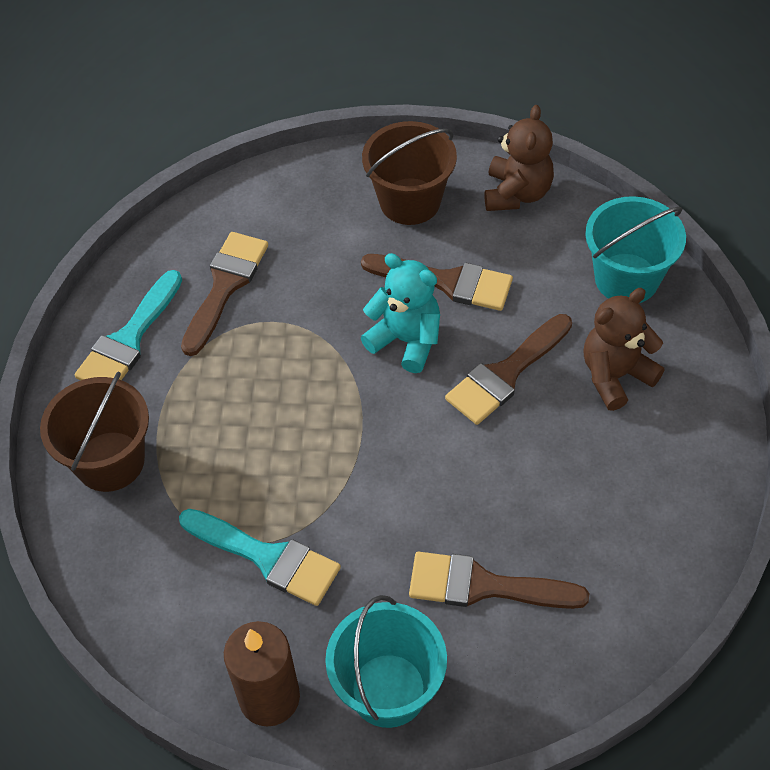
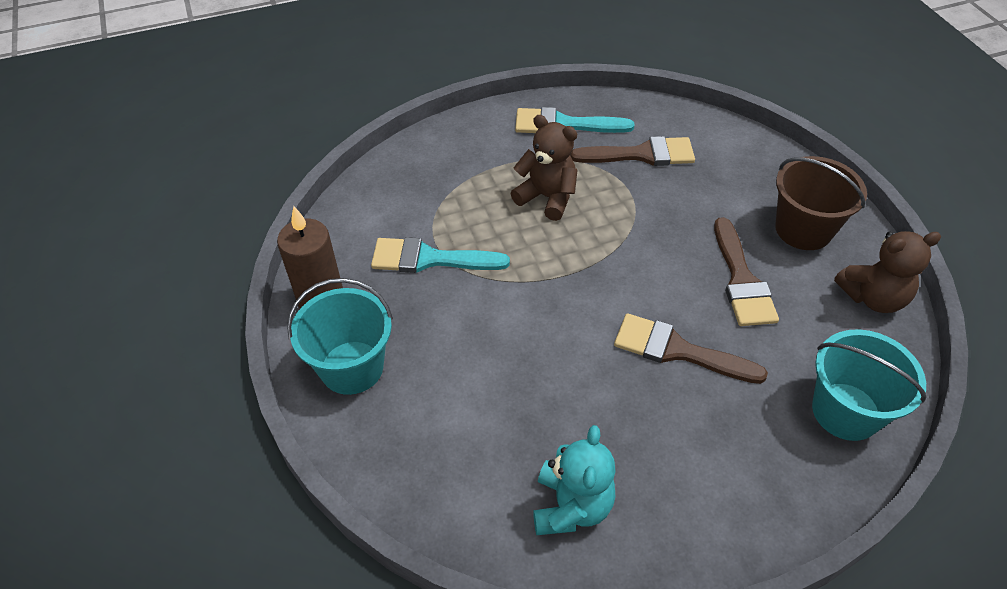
camera: 65 degrees right, 5 degrees down
brown bucket [40,371,149,492] -> none
turquoise brush [179,509,341,606] -> turquoise brush turned 90 degrees clockwise [371,237,510,273]
turquoise teddy bear [361,253,440,373] -> turquoise teddy bear moved to [533,425,616,535]
brown brush [409,552,589,609] -> none
brown teddy bear [583,288,664,411] -> brown teddy bear moved to [510,115,578,221]

